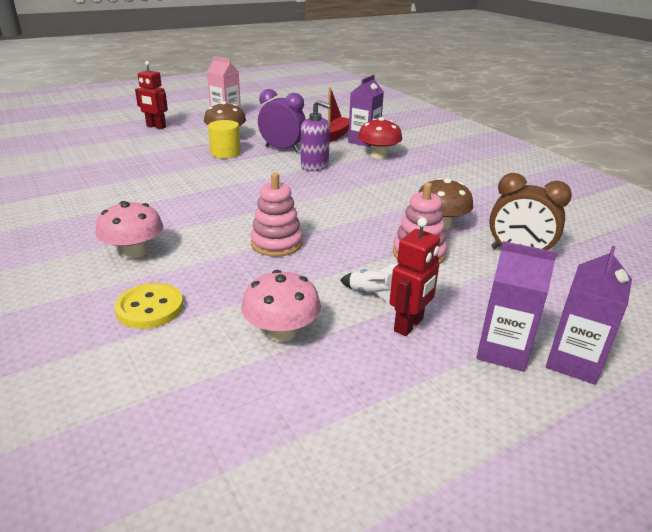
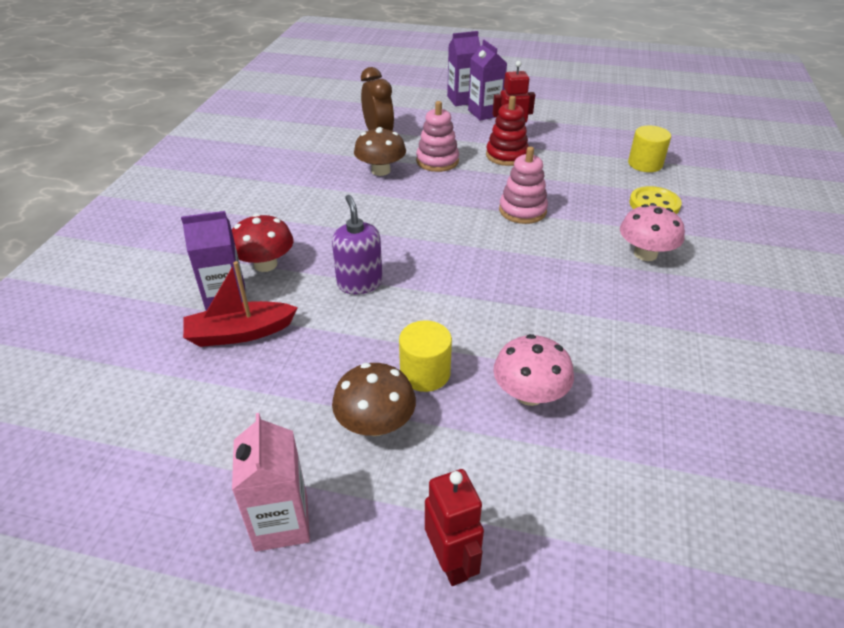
camera: 135 degrees left, 10 degrees up
pink mushroom [241,270,321,342] -> pink mushroom moved to [493,334,574,406]
purple clock [258,89,306,153] -> none
white rocket [340,263,399,303] -> red stacking toy [486,96,529,166]
none -> yellow cylinder [628,126,671,172]

